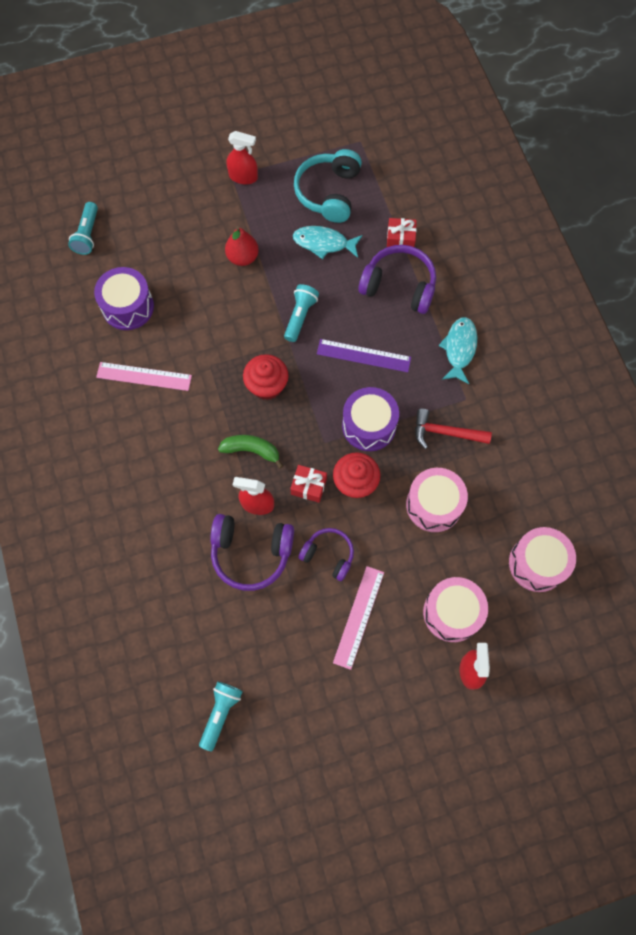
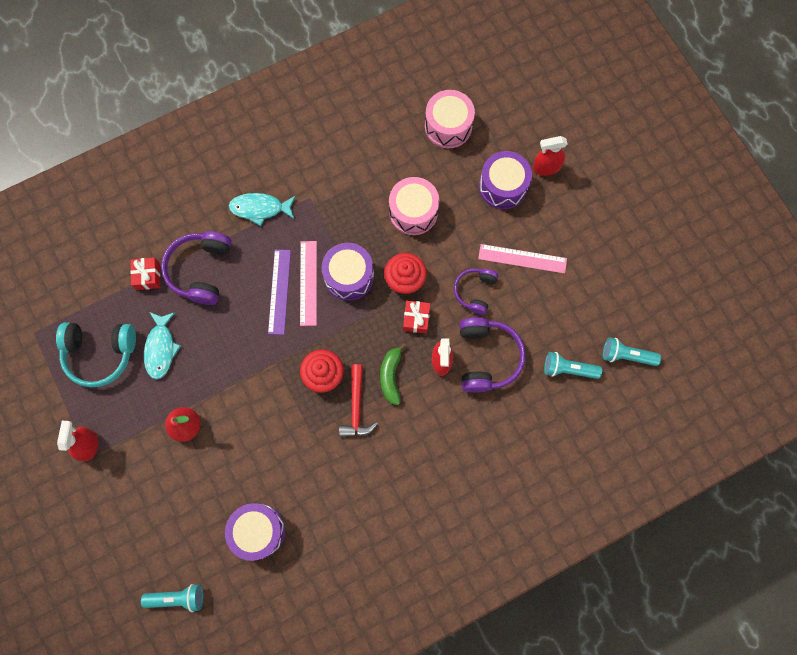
camera: 100 degrees left, 5 degrees up
pink ruler [96,362,192,391] -> pink ruler moved to [300,241,317,326]
turquoise flashlight [284,284,319,342] -> turquoise flashlight moved to [544,352,602,379]
red hammer [415,408,492,449] -> red hammer moved to [339,364,378,437]
pink drum [423,577,488,642] -> purple drum [479,151,532,209]

